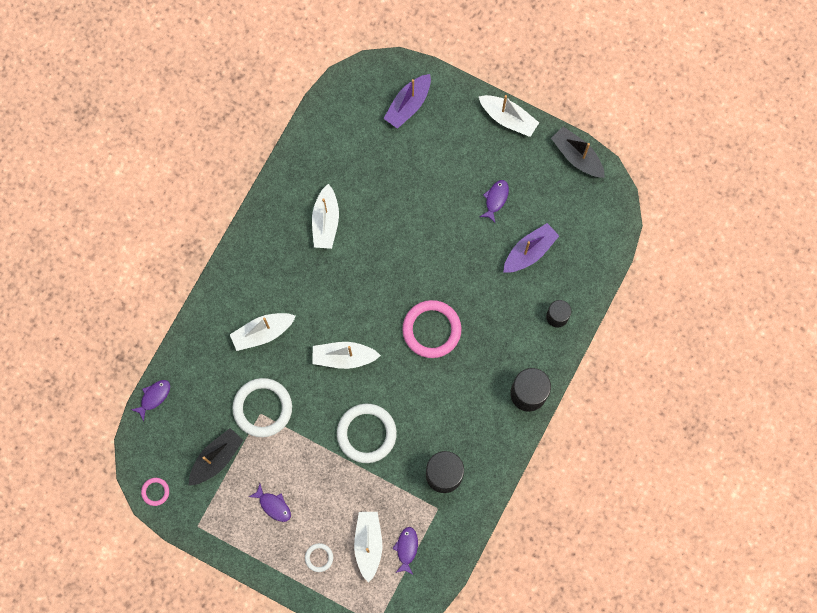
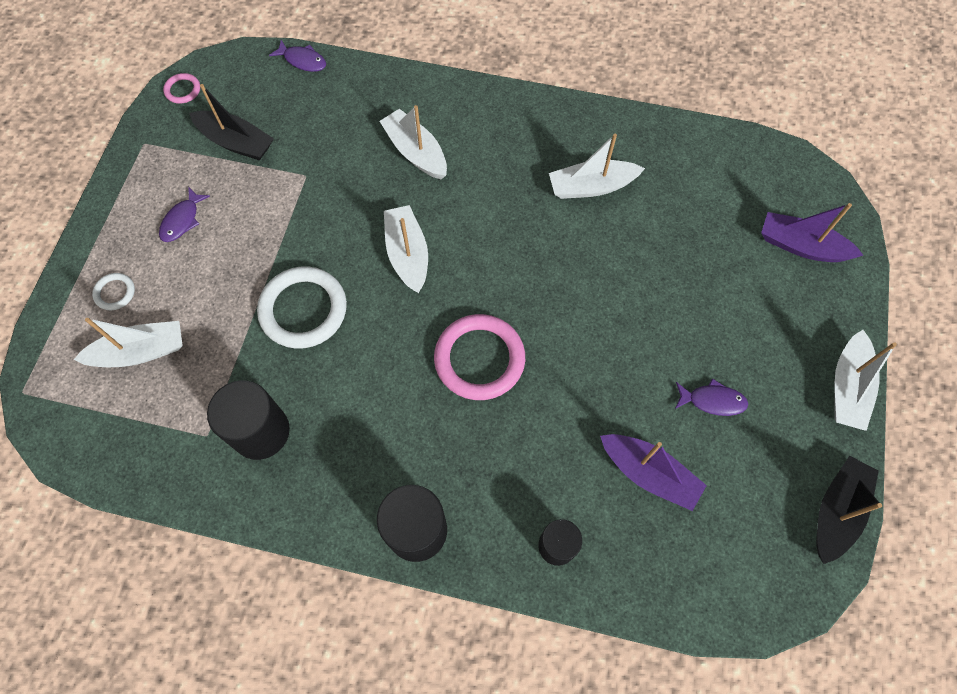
camera: 75 degrees right, 10 degrees down
white ring [232,378,292,437] -> none
purple fish [392,527,418,575] -> none

